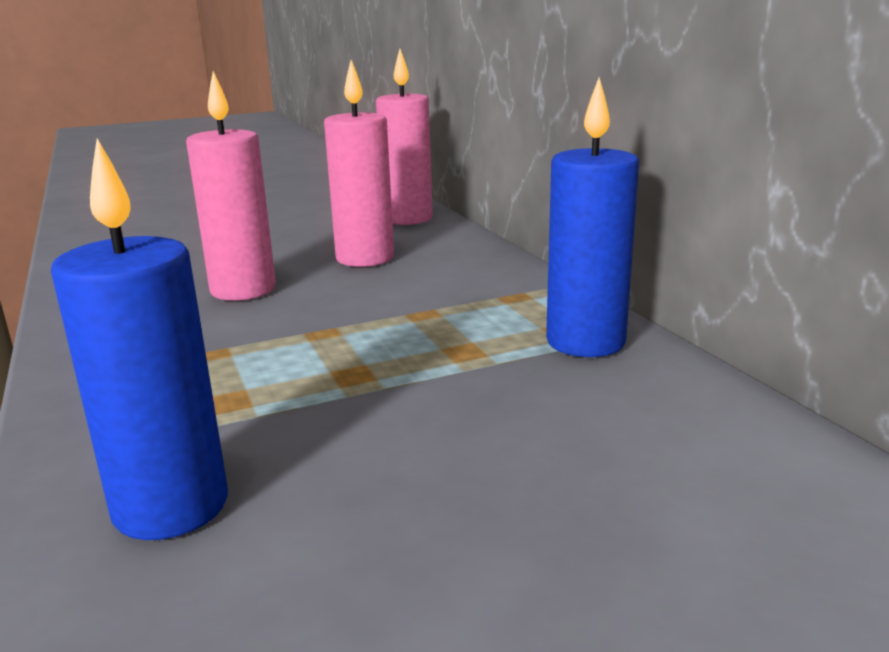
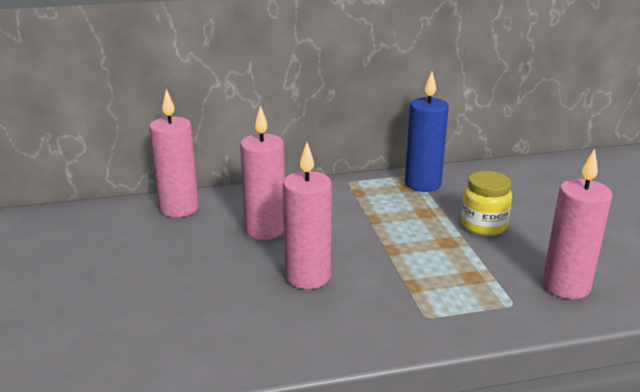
camera: 80 degrees left, 5 degrees up
blue candle [51,138,228,540] -> pink candle [542,149,613,299]
none -> yellow jar [461,171,512,236]

